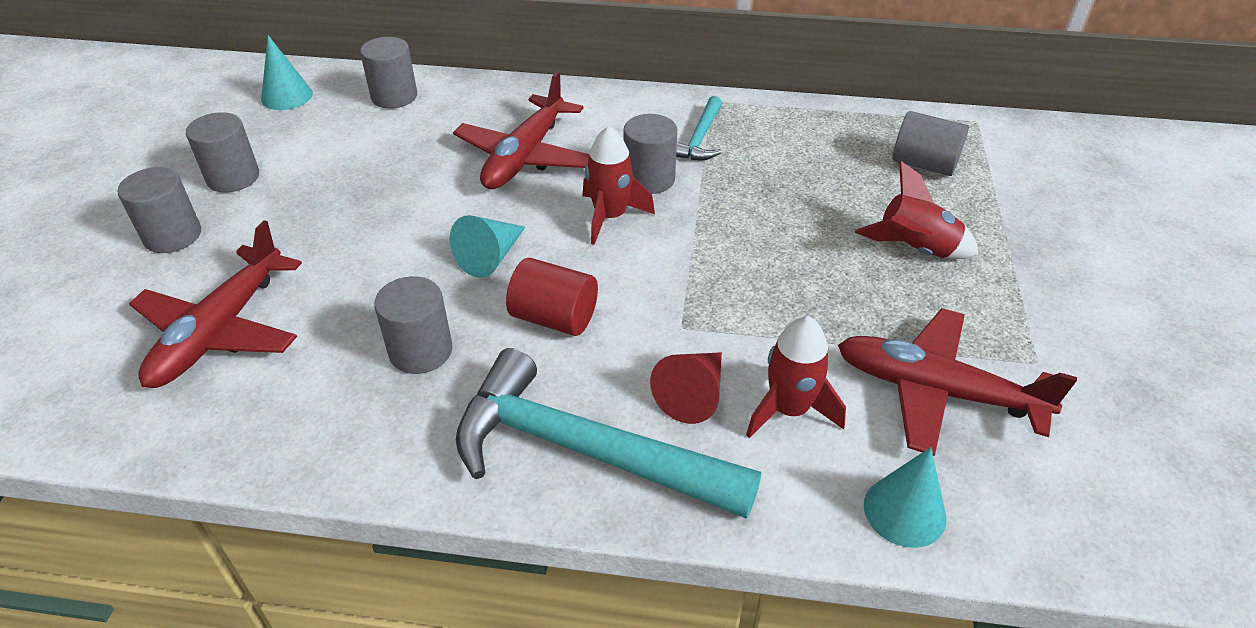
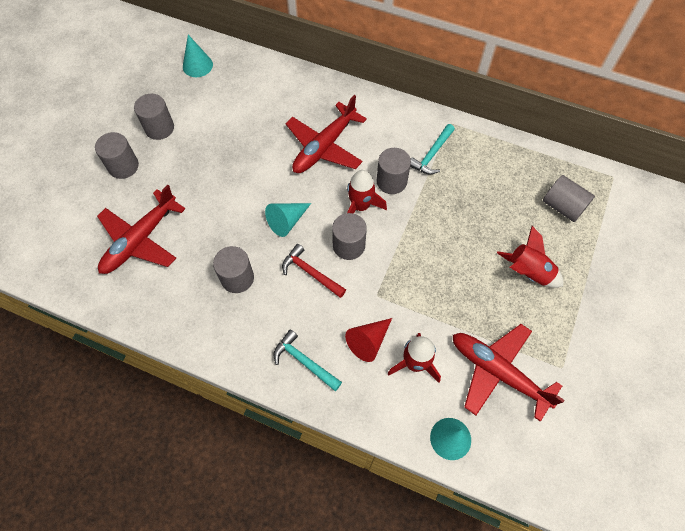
camera: 15 degrees right, 20 degrees up
grey cylinder [360,37,417,108] -> grey cylinder moved to [332,213,367,260]
turquoise hammer [456,348,761,519] -> turquoise hammer [274,329,342,391], size x0.49
red cylinder [506,258,598,336] -> red hammer [282,244,346,298]

